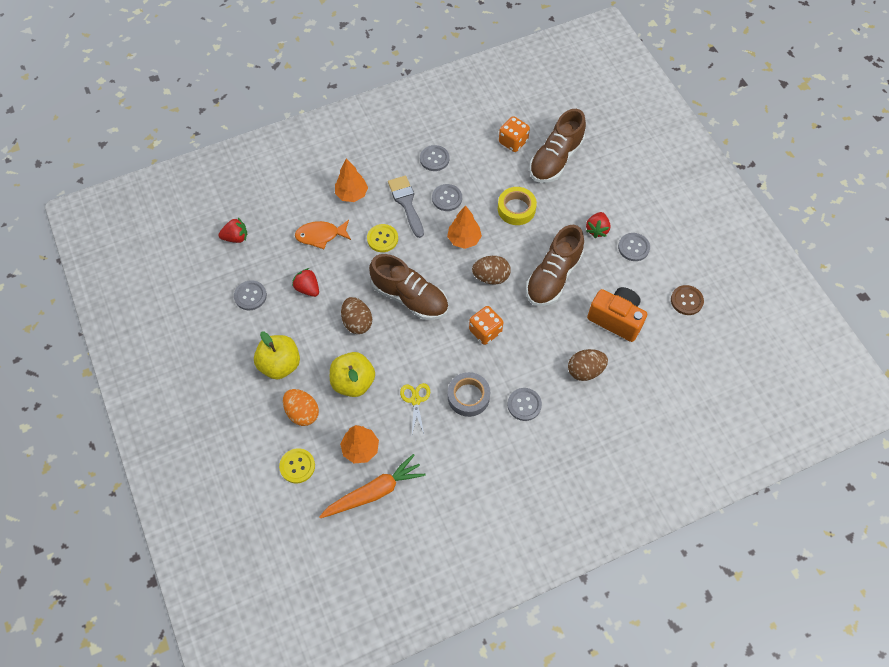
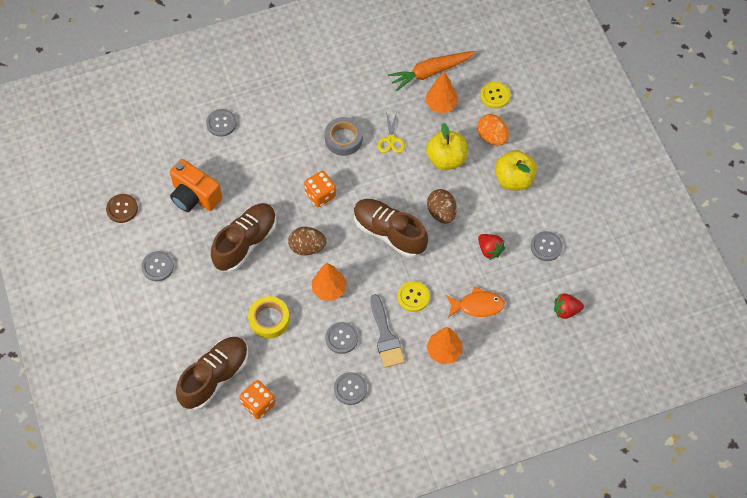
camera: 175 degrees left, 0 degrees up
grey button [507,388,542,421] -> grey button moved to [206,109,237,137]
brown egg [568,349,608,381] -> none
red strawberry [586,212,611,238] -> none

